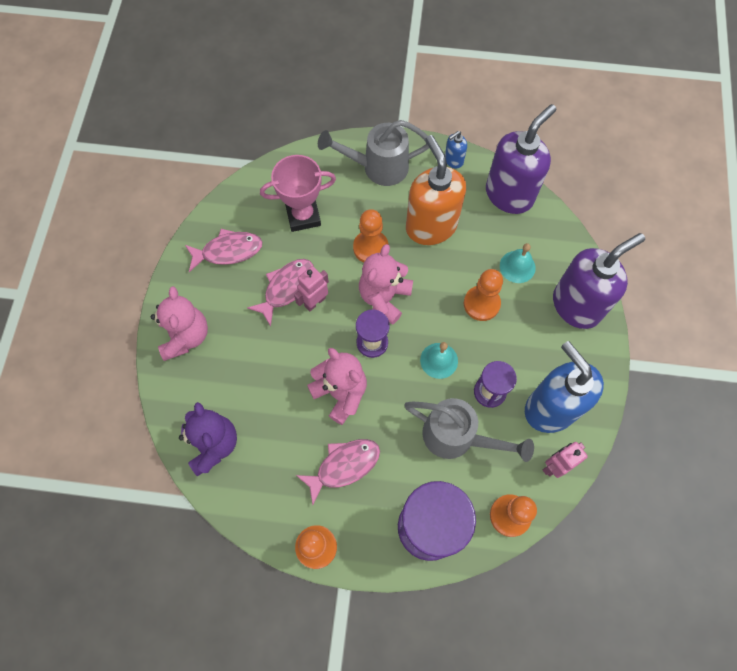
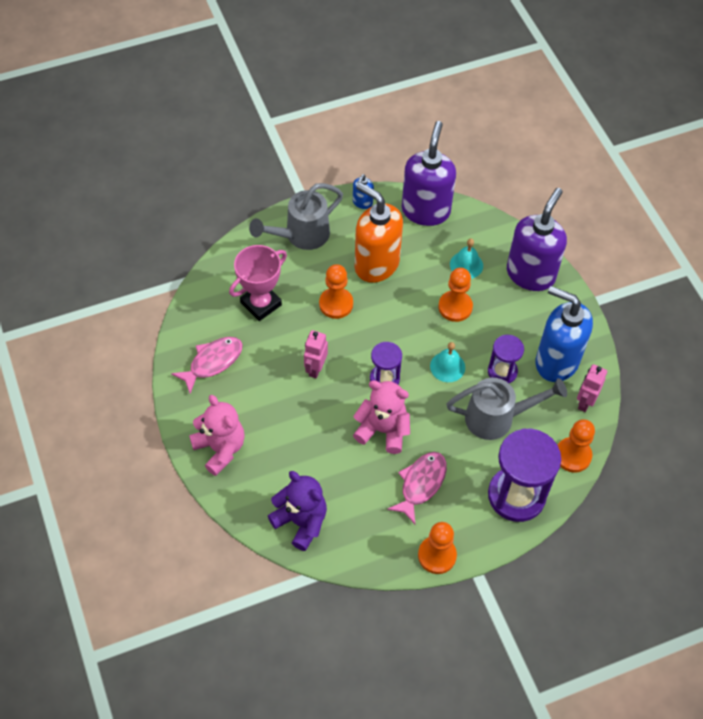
camera: 30 degrees left, 10 degrees down
pink fish [247,259,314,327] -> none
pink teddy bear [359,244,413,325] -> none

